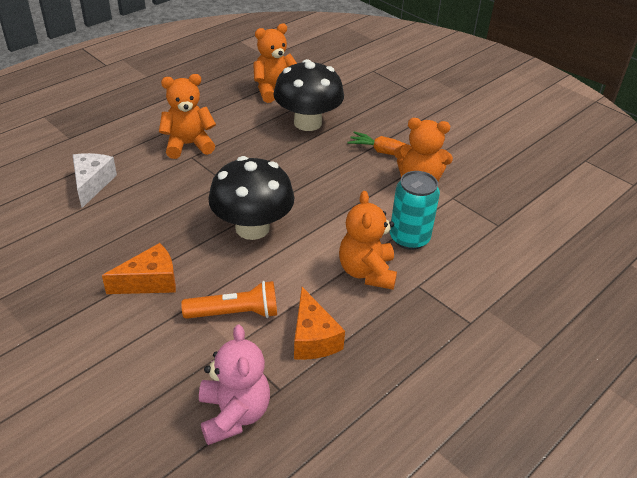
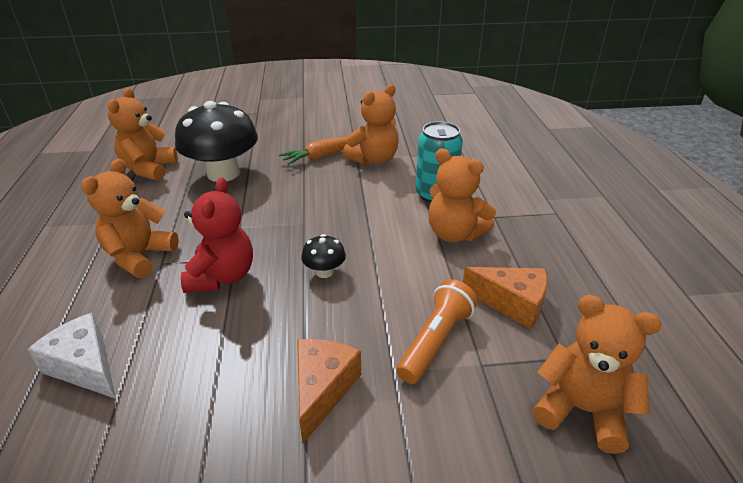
camera: 50 degrees left, 5 degrees down
pink teddy bear [199,324,270,445] -> orange teddy bear [533,295,662,454]
black mushroom [208,156,295,240] -> black mushroom [301,234,346,278], size x0.43
none -> red teddy bear [181,177,253,293]

